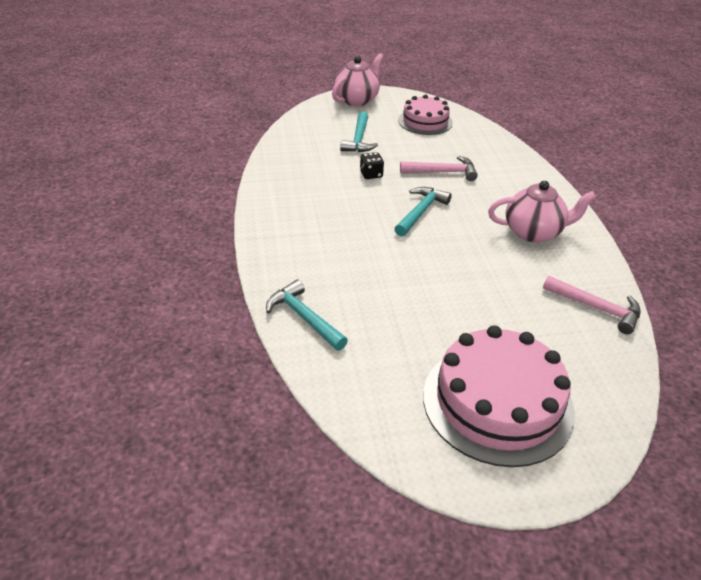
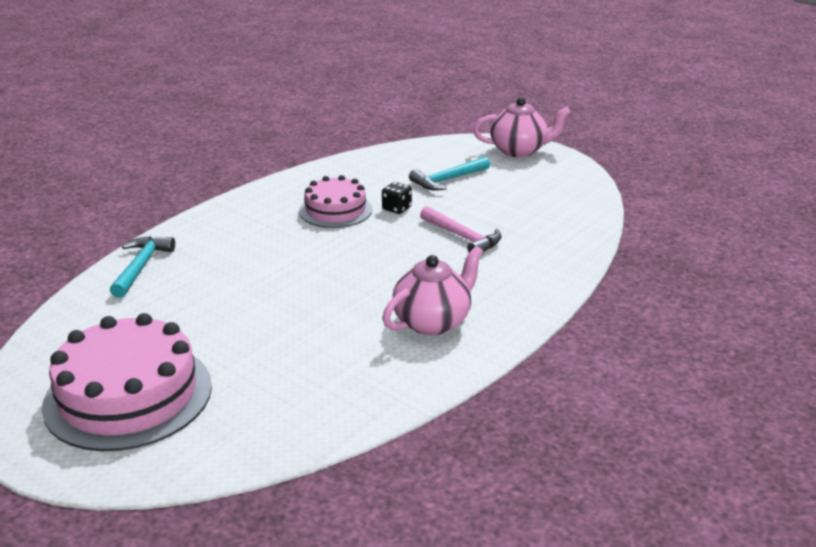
camera: 50 degrees right, 10 degrees down
turquoise hammer [395,187,452,237] -> none
pink cake [398,94,453,135] -> pink cake moved to [299,175,372,228]
pink teapot [488,181,596,243] -> pink teapot turned 90 degrees counterclockwise [382,246,483,335]
pink hammer [543,276,641,334] -> none

